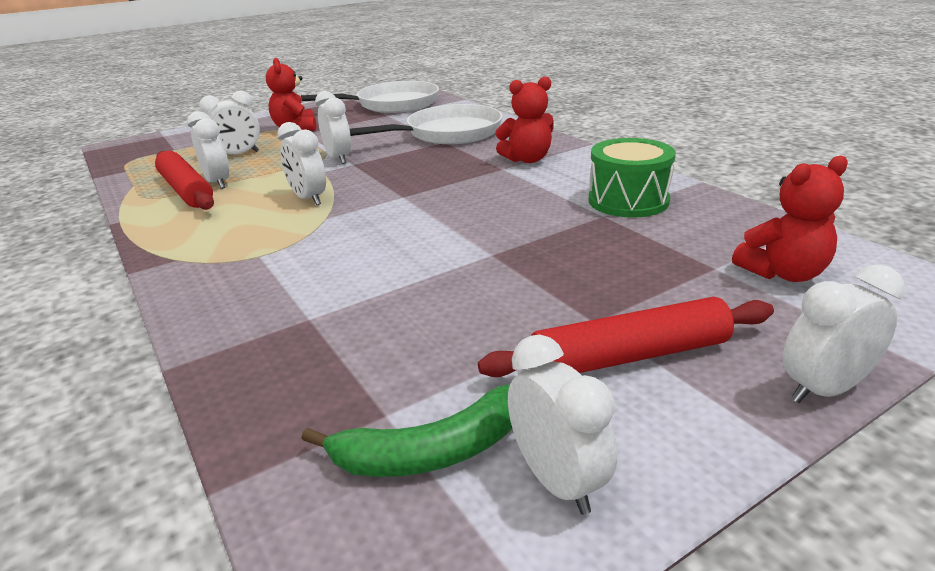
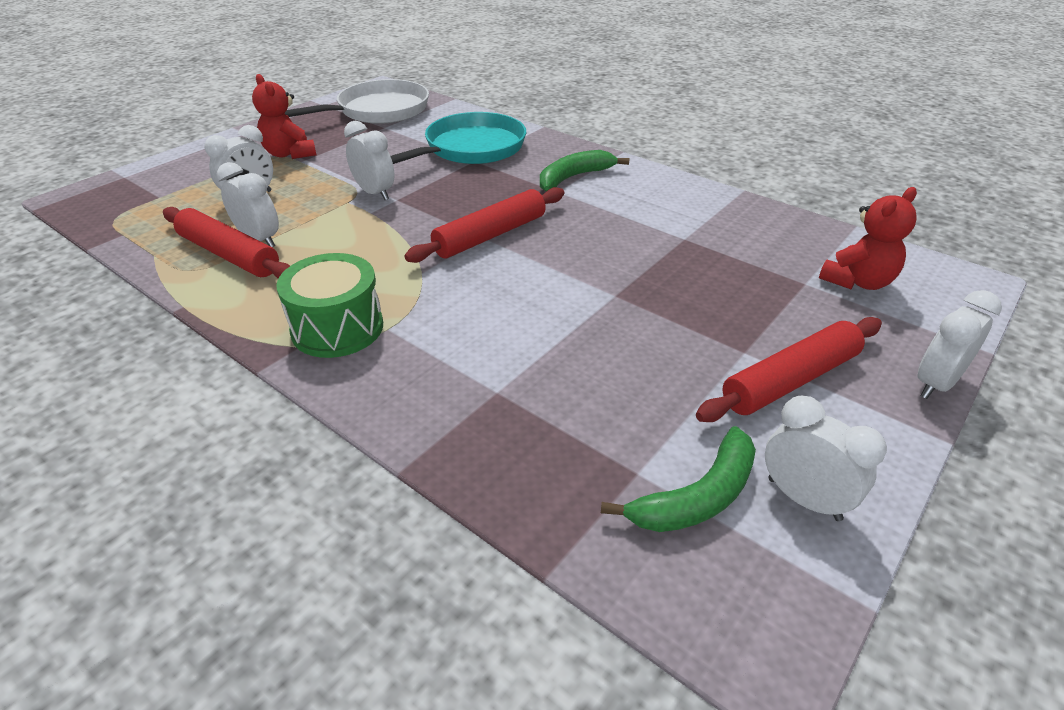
camera: 20 degrees left, 10 degrees up
white clock [277,122,326,205] -> none
white pan [350,104,503,144] -> turquoise pan [390,112,526,164]
red teddy bear [495,76,553,163] -> green banana [540,150,630,191]
green drum [589,138,676,218] -> green drum moved to [276,253,383,358]
none -> red rolling pin [405,187,564,263]

